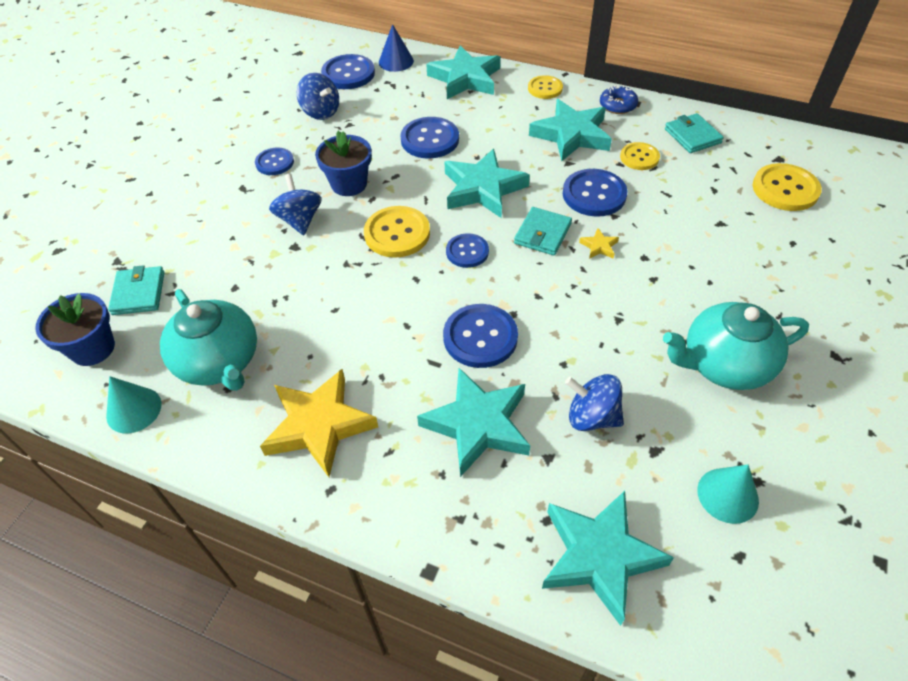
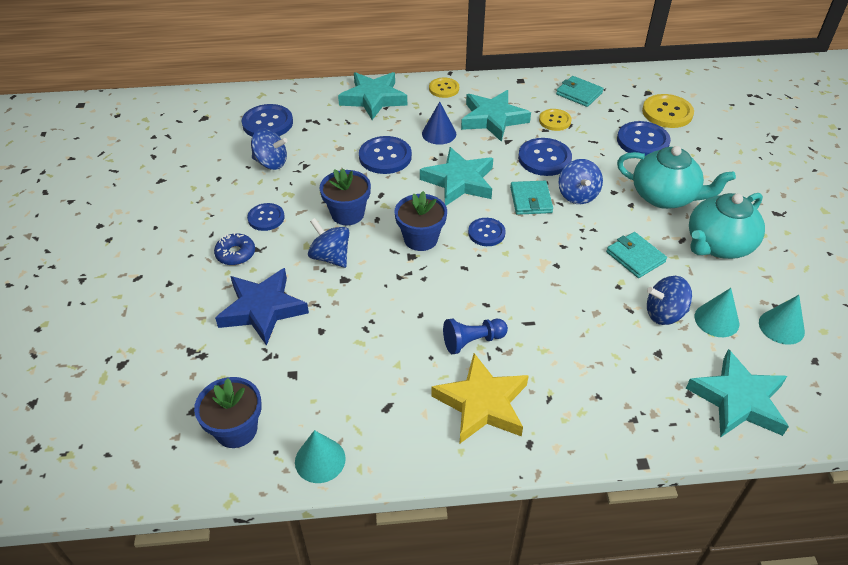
camera: 30 degrees left, 5 degrees down
turquoise wallet [108,265,165,315] -> turquoise wallet moved to [606,232,667,278]
turquoise teapot [160,289,257,391] -> turquoise teapot moved to [617,146,736,209]
yellow button [364,206,430,258] -> blue flower pot [394,191,447,251]
blue cone [379,24,414,72] -> blue cone moved to [422,102,456,145]
turquoise star [417,368,530,477] -> none
blue button [443,304,518,368] -> blue button moved to [617,121,671,156]
yellow star [579,228,619,259] -> blue spinning top [559,159,603,204]
blue donut [600,85,638,114] -> blue donut moved to [214,232,255,265]
none -> blue star [215,268,309,346]
none -> blue pawn [443,318,508,354]
none -> turquoise cone [694,288,739,337]

